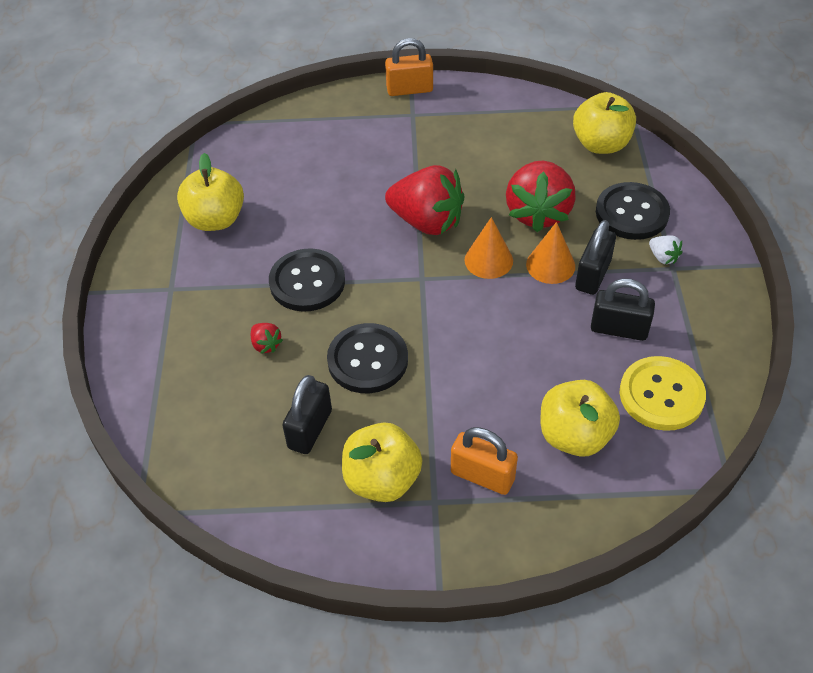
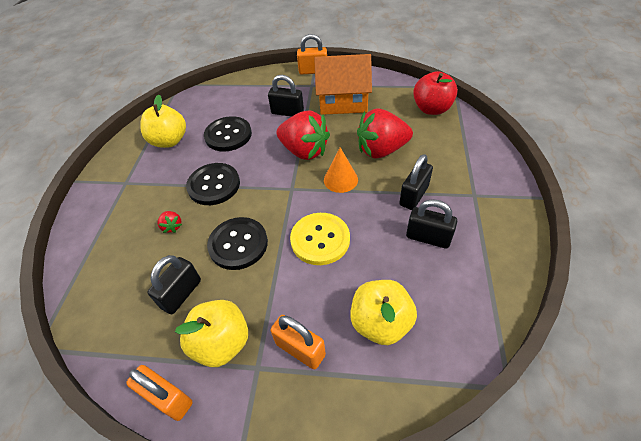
camera: 10 degrees right, 0 degrees up
red strawberry [506,161,576,232] -> red strawberry turned 60 degrees clockwise [357,108,413,158]
orange cone [526,222,575,284] -> none
yellow apple [573,92,636,154] -> red apple [413,71,458,115]
black button [596,182,670,240] -> black button moved to [204,116,252,152]
yellow button [620,356,706,431] -> yellow button moved to [290,213,350,265]
white strawberry [649,235,682,264] -> none
none -> orange padlock [126,365,192,421]
none -> black padlock [268,75,304,117]
none -> orange house [314,54,372,115]

